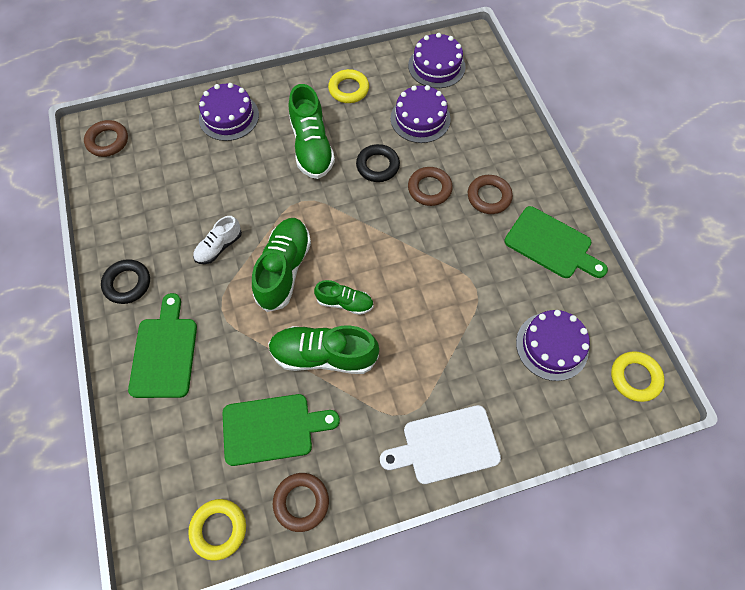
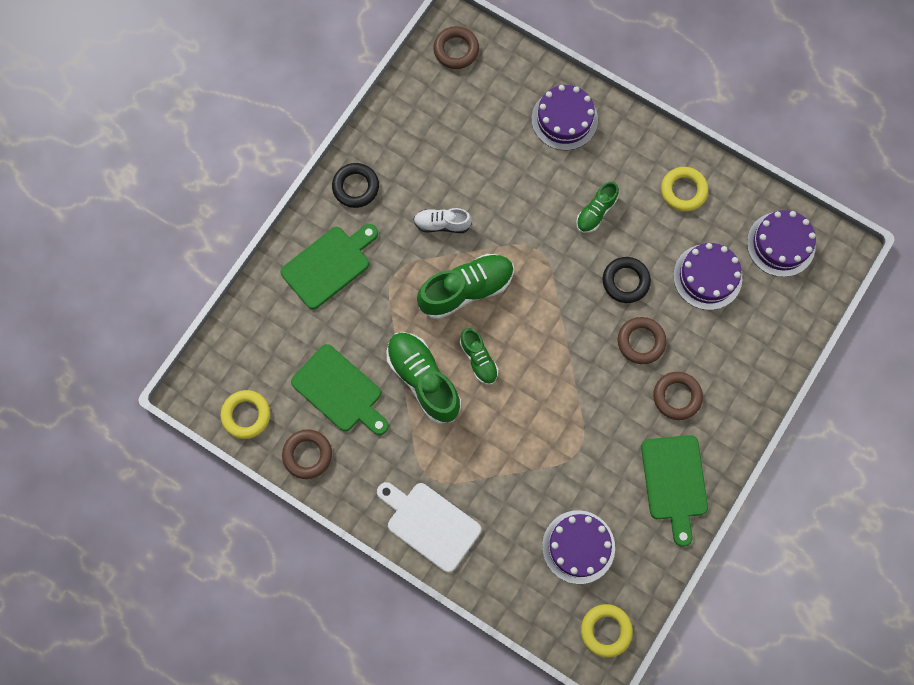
camera: 50 degrees right, 10 degrees up
green shoe [289,84,335,179] -> green shoe [576,181,619,233], size x0.57

